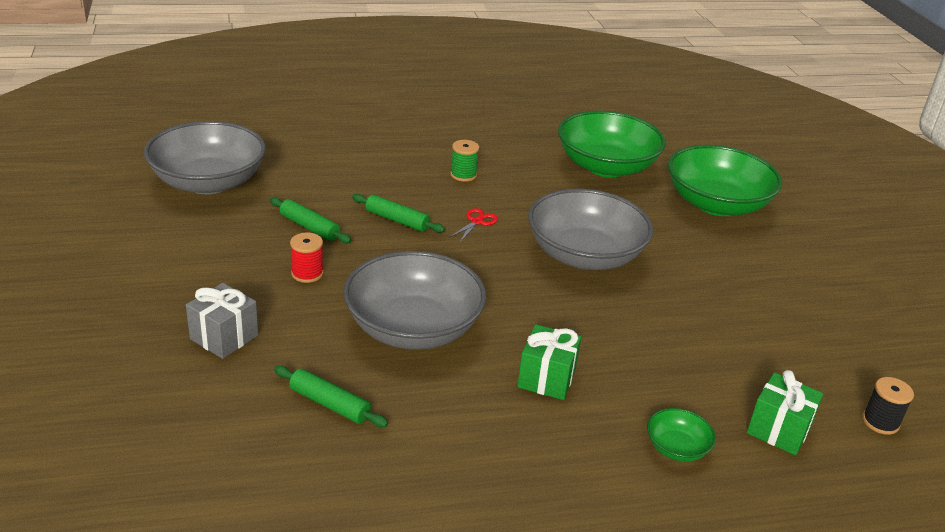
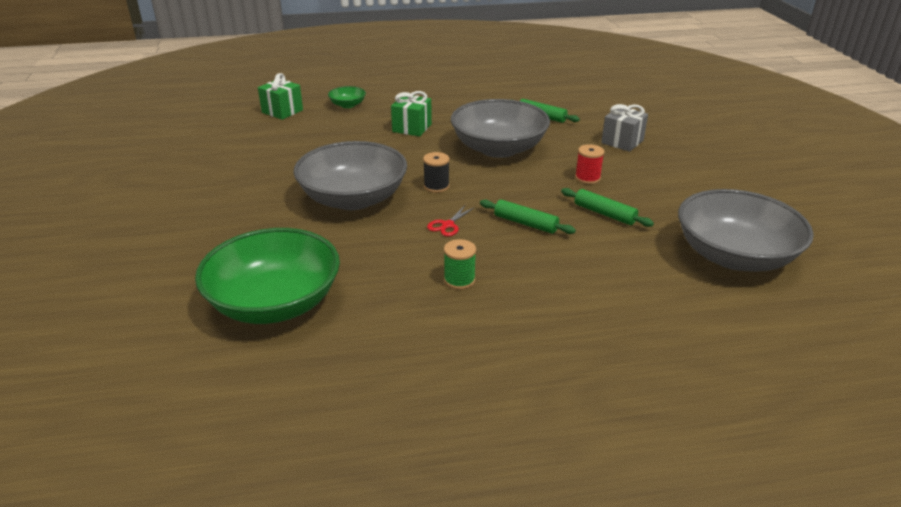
camera: 175 degrees left, 0 degrees up
green bowl [668,145,782,216] -> none
black spool [862,377,914,435] -> black spool moved to [423,152,450,193]

